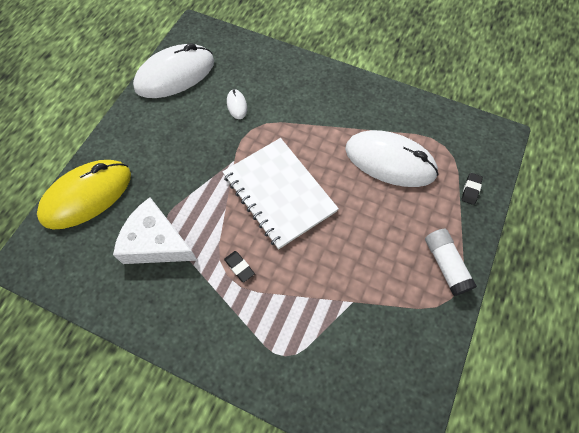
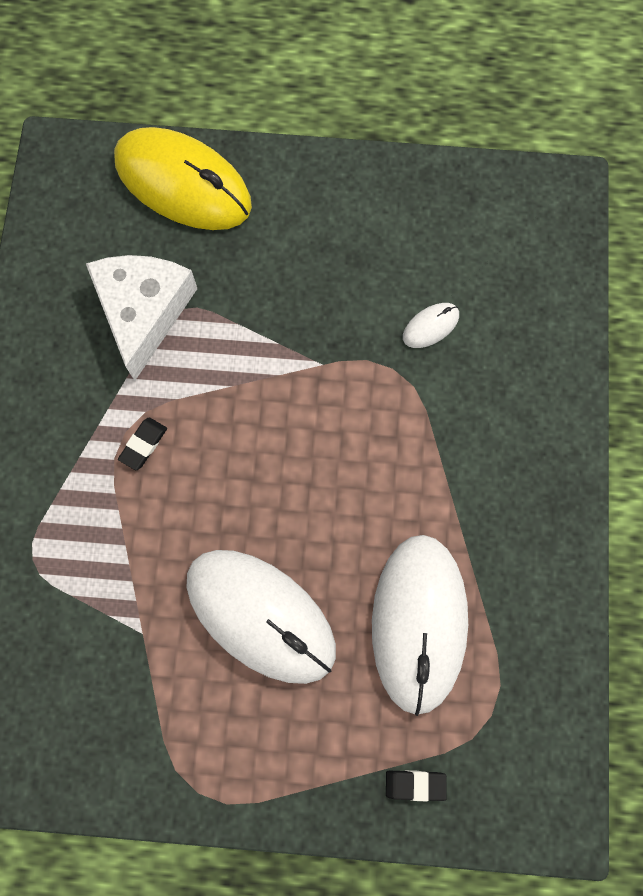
camera: 70 degrees right, 10 degrees up
white mouse [133,43,214,98] -> white mouse moved to [186,550,336,684]
white notebook [223,138,339,249] -> none
white glue stick [425,229,477,296] -> none

